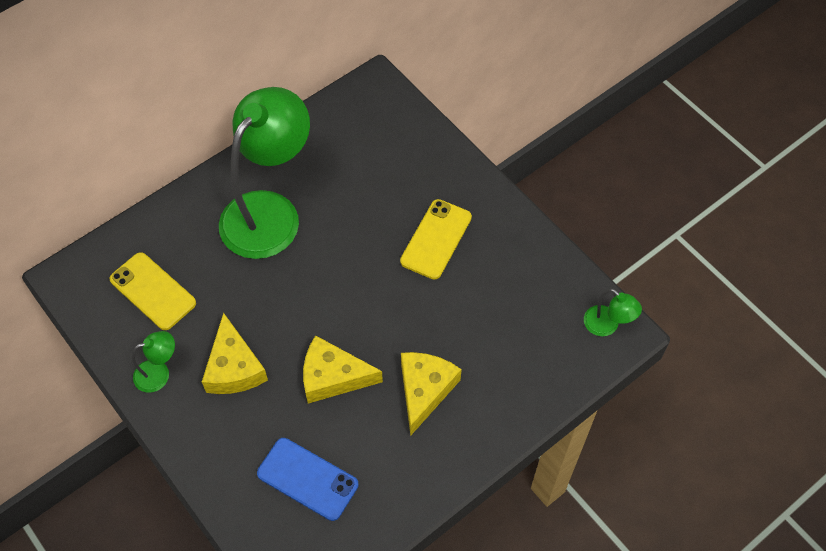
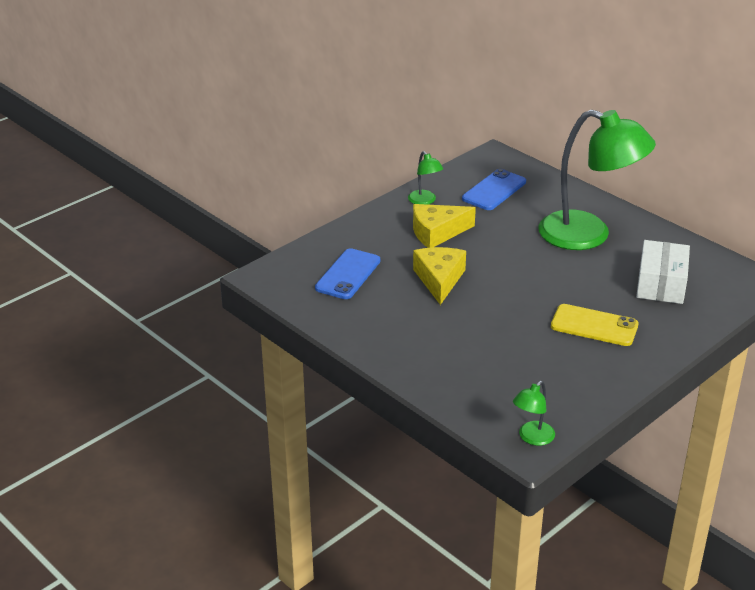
camera: 85 degrees right, 25 degrees down
yellow phone [109,252,196,330] -> blue phone [462,169,526,210]
yellow cheese [401,352,462,436] -> none
none -> white box [636,240,690,304]

